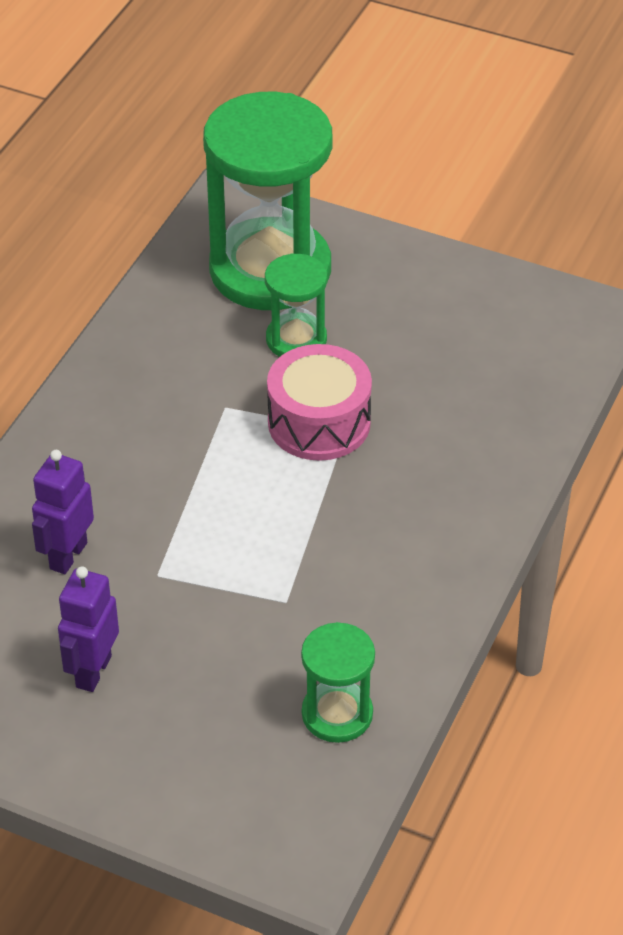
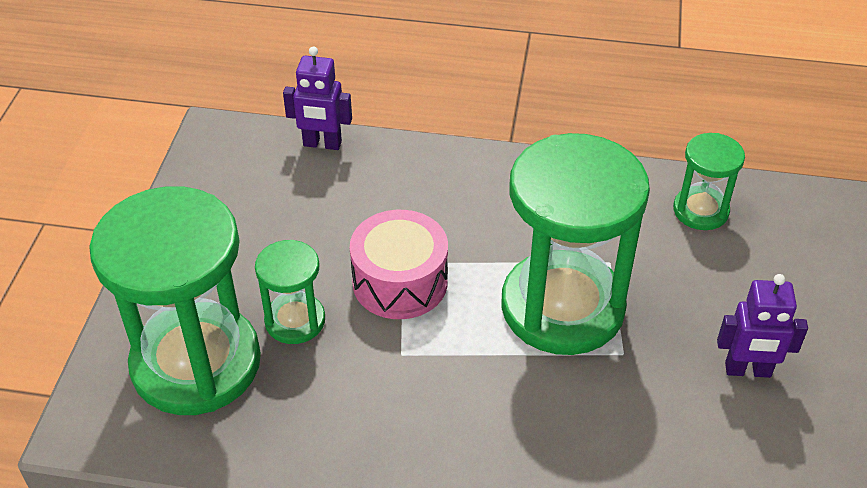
camera: 105 degrees left, 0 degrees up
purple robot [32,450,94,574] -> purple robot moved to [283,47,352,150]
none -> green hourglass [501,133,650,355]

